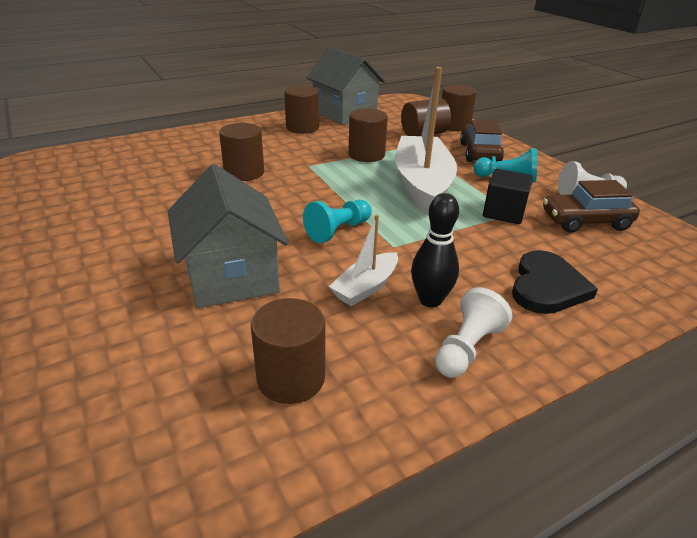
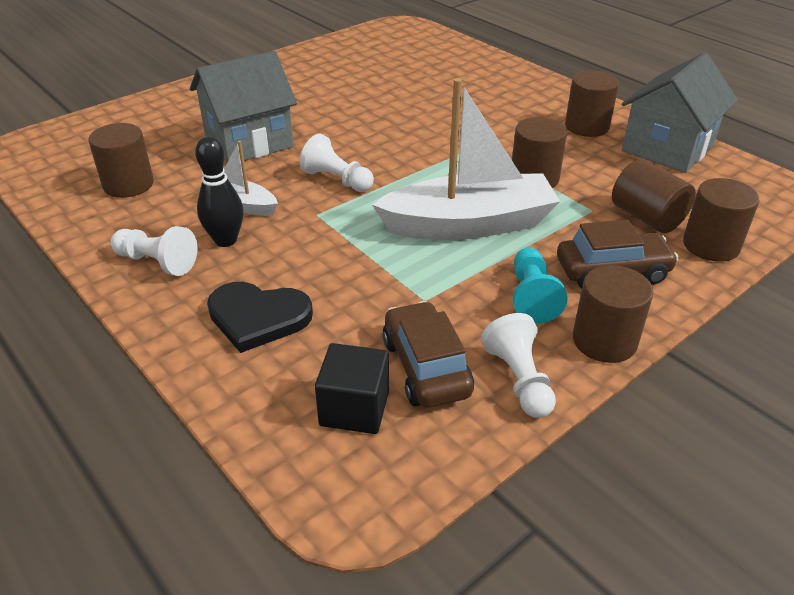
camera: 80 degrees right, 5 degrees up
brown cylinder [219,123,264,181] -> brown cylinder moved to [573,265,653,363]
turquoise pawn [303,200,372,243] -> white pawn [299,134,374,192]
black cube [483,169,533,224] -> black cube moved to [315,343,389,434]

